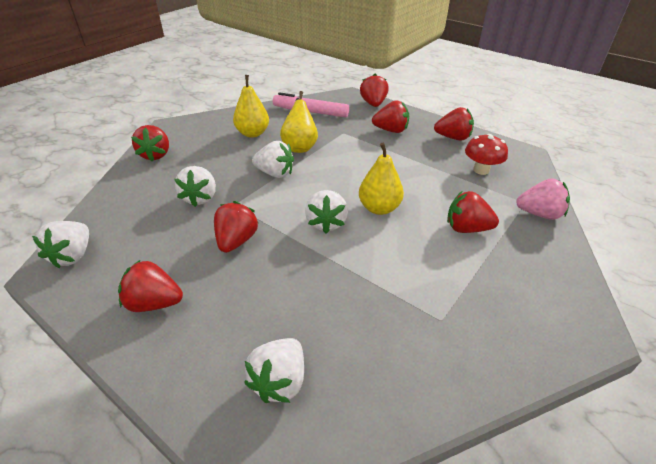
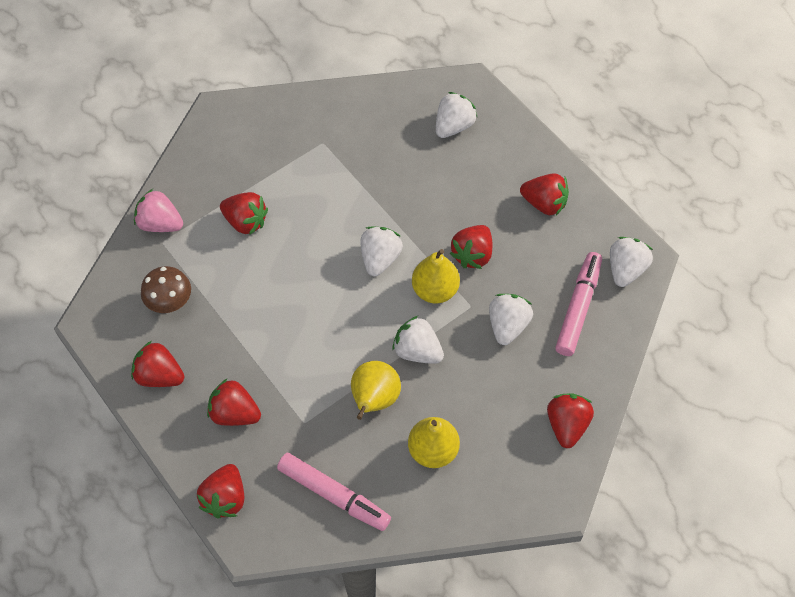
camera: 165 degrees left, 20 degrees up
yellow pear [359,143,404,215] -> yellow pear moved to [412,249,460,303]
red mushroom [465,134,508,175] -> brown mushroom [141,266,191,313]
none -> pink marker [555,252,602,356]

